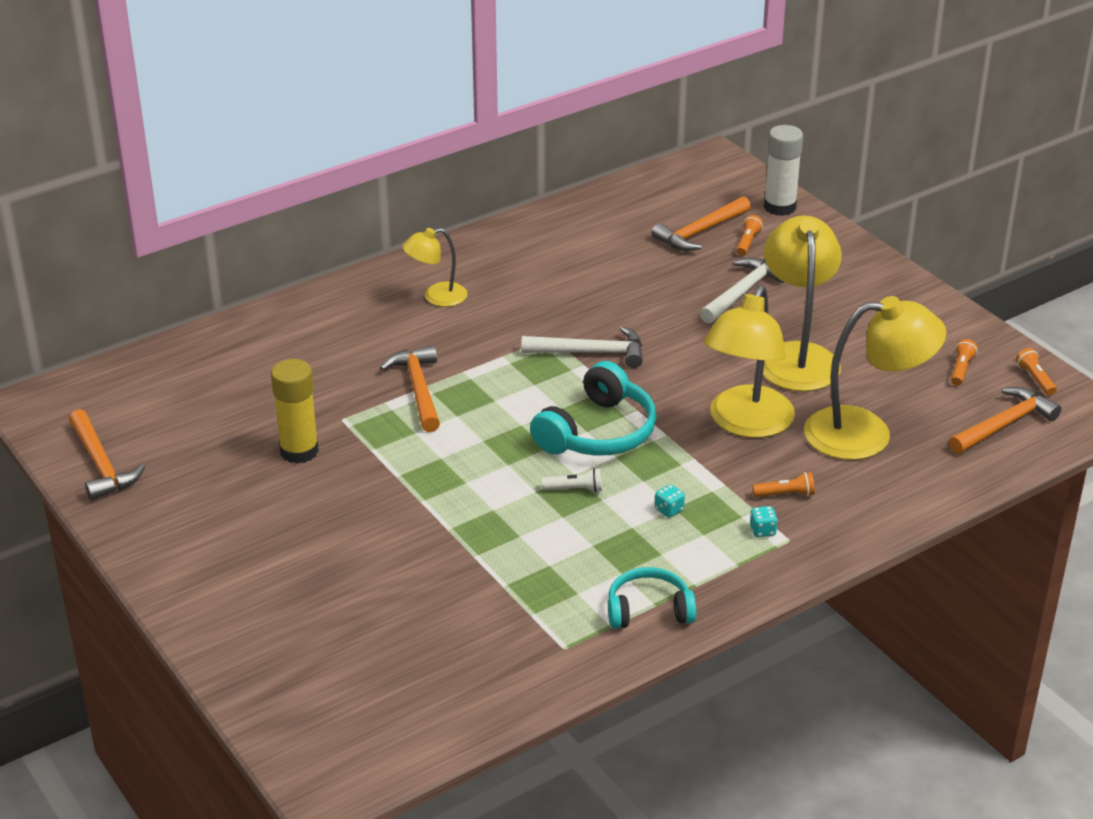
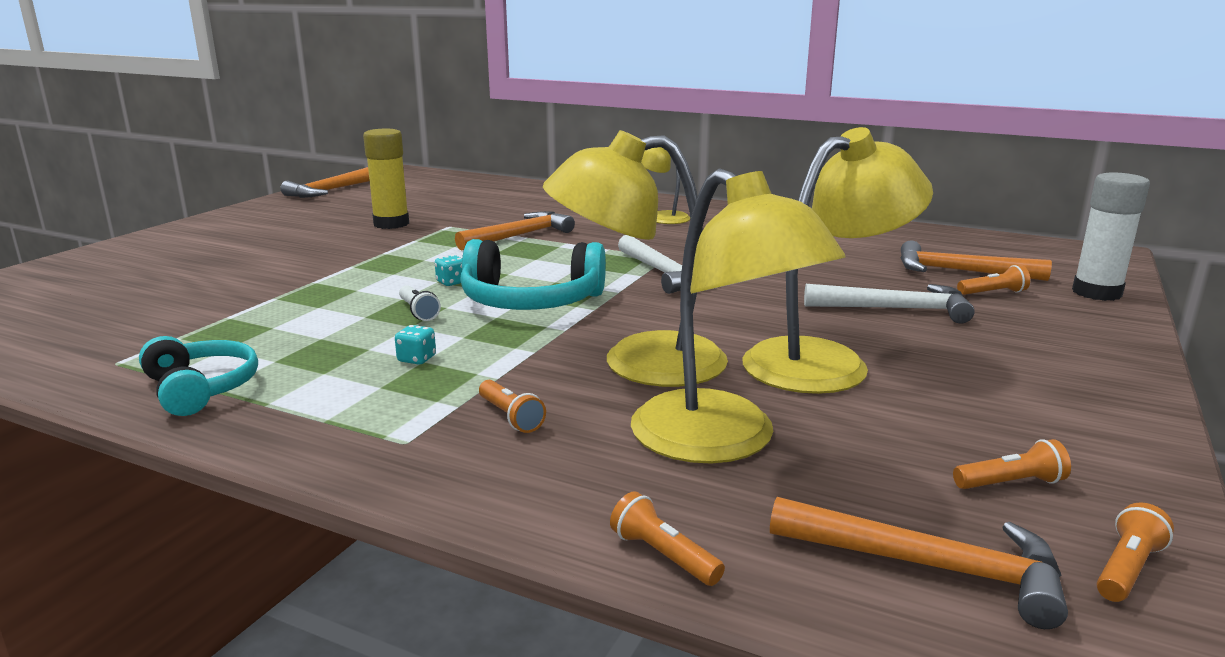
camera: 60 degrees right, 15 degrees down
turquoise dice [750,506,778,537] -> turquoise dice moved to [435,255,462,286]
none -> orange flashlight [610,491,725,586]

